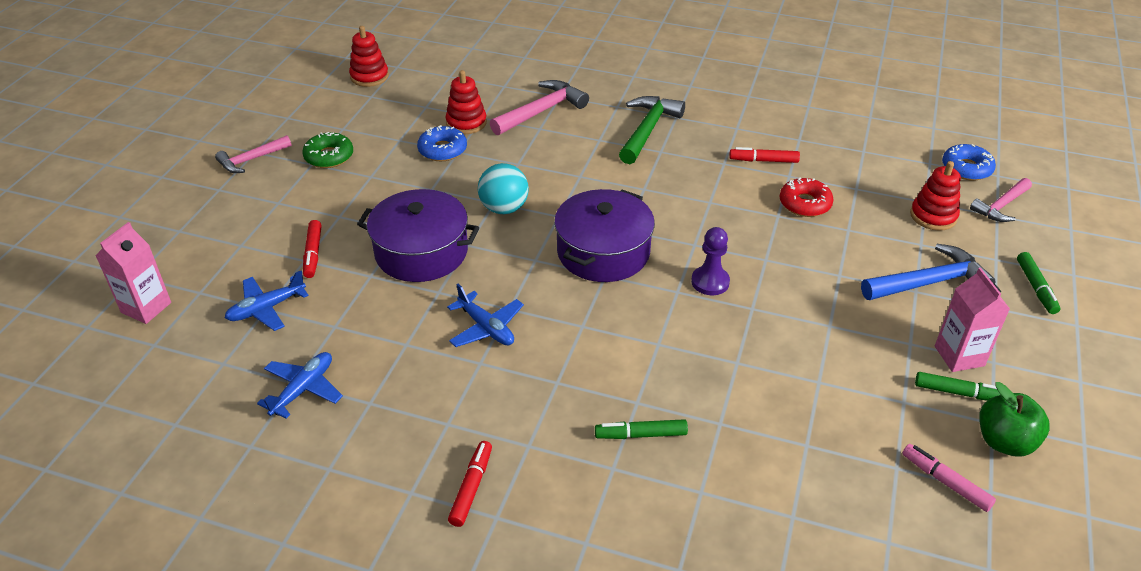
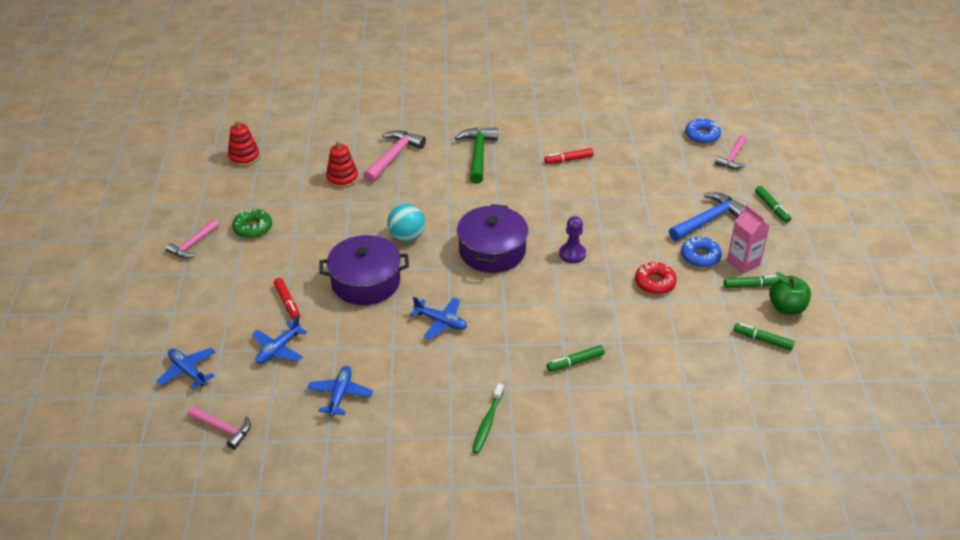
camera: 20 degrees left, 0 degrees up
pink carton [95,222,171,324] -> blue plane [156,348,215,390]
blue donut [417,125,467,161] -> blue donut moved to [681,236,722,268]
red marker [448,441,492,527] -> green toothbrush [472,383,504,454]
red donut [779,177,834,217] -> red donut moved to [635,262,677,294]
pink marker [902,444,996,512] -> green marker [733,323,794,351]
red stacking toy [910,161,961,231] -> none
none -> pink hammer [188,406,251,449]

